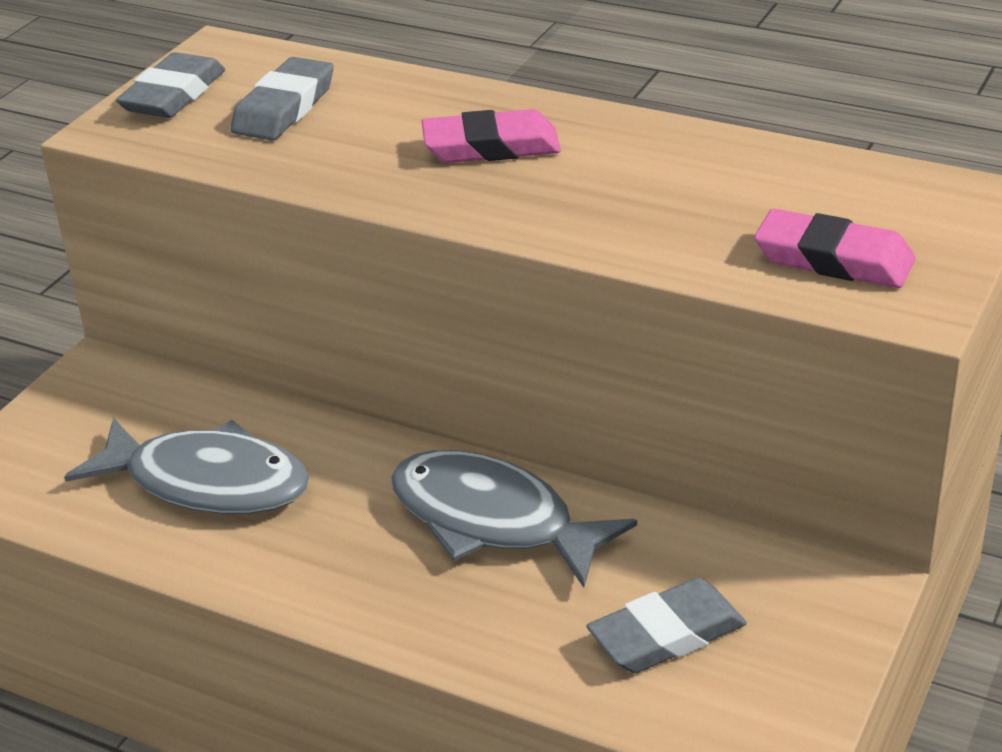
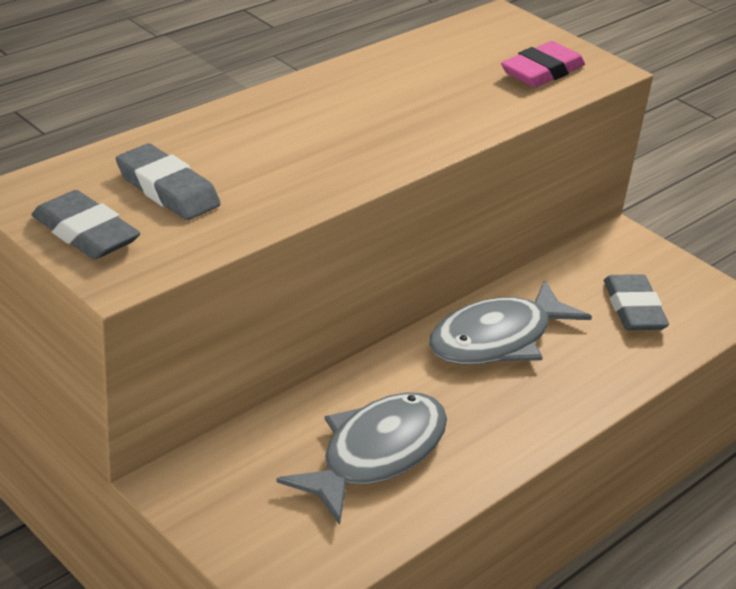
camera: 75 degrees left, 0 degrees up
pink eraser [422,109,561,163] -> none

